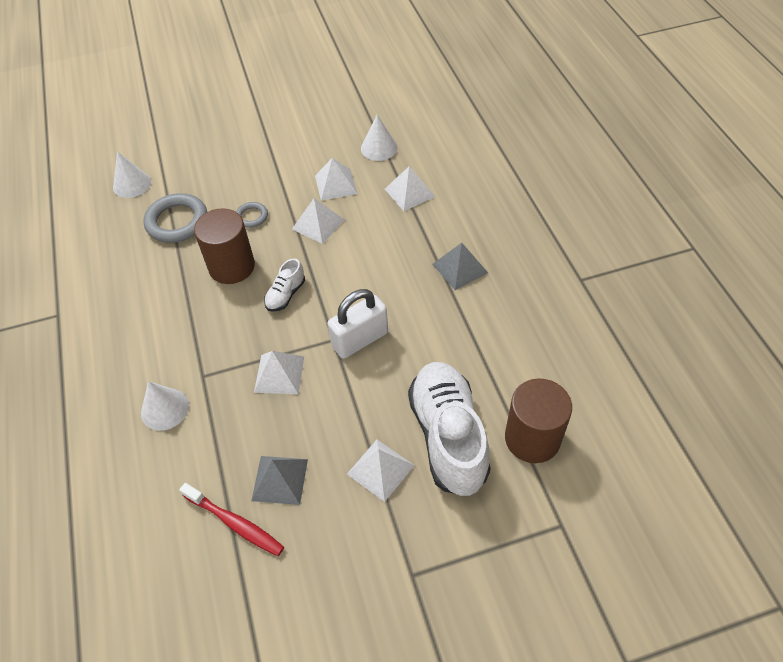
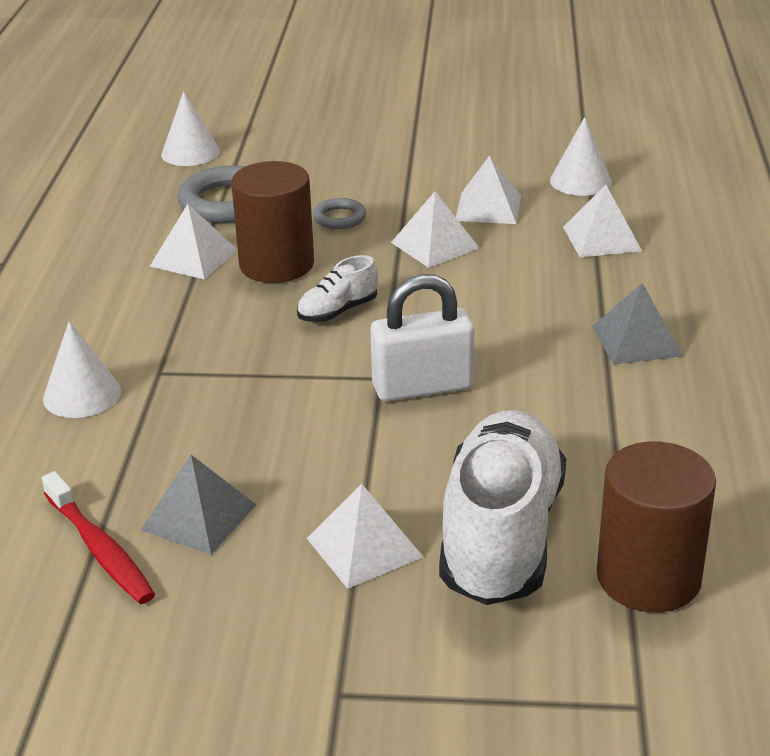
camera: 20 degrees right, 20 degrees down
white pyramid [254,351,304,394] -> white pyramid moved to [150,204,238,280]

